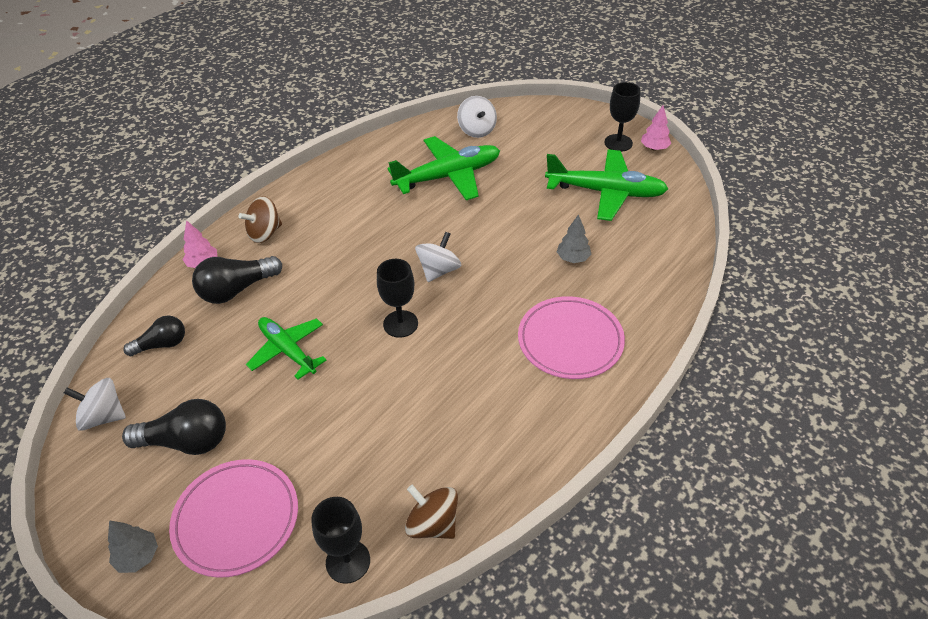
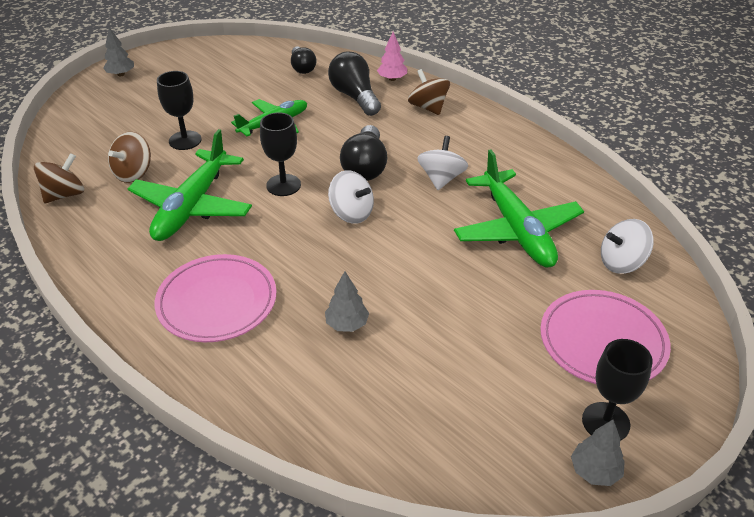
camera: 95 degrees right, 5 degrees down
white spinning top [64,378,126,431] -> white spinning top moved to [417,136,468,190]
black light bulb [122,399,226,455] -> black light bulb moved to [340,125,387,181]
pink plate [169,459,298,578] -> pink plate moved to [540,290,671,384]
black goblet [311,497,370,584] -> black goblet moved to [157,71,201,150]
green plane [545,149,668,221] -> green plane moved to [127,129,252,241]
pink tree [641,105,671,151] -> grey tree [571,420,625,486]
none -> brown spinning top [108,132,151,183]

